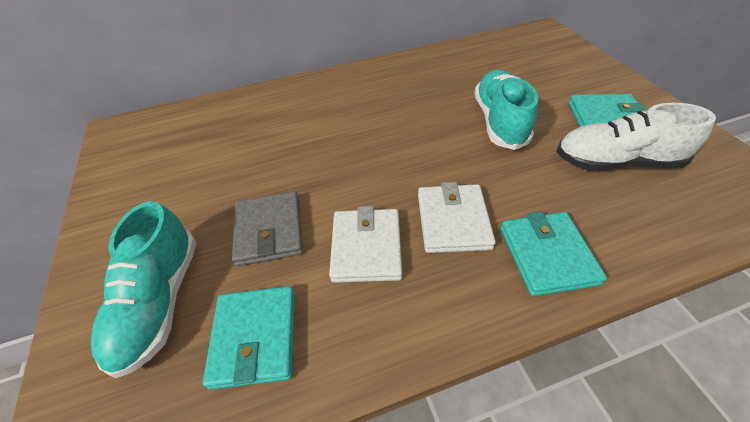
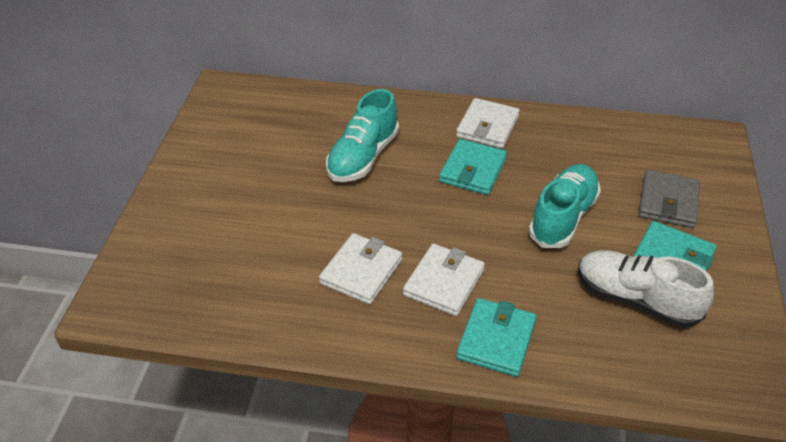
camera: 25 degrees right, 5 degrees down
turquoise shoe [91,201,197,378] -> turquoise shoe moved to [326,89,399,182]
turquoise wallet [203,286,295,390] -> turquoise wallet moved to [439,139,507,195]
grey wallet [232,191,303,267] -> grey wallet moved to [638,170,700,228]
none -> white wallet [456,98,520,149]

